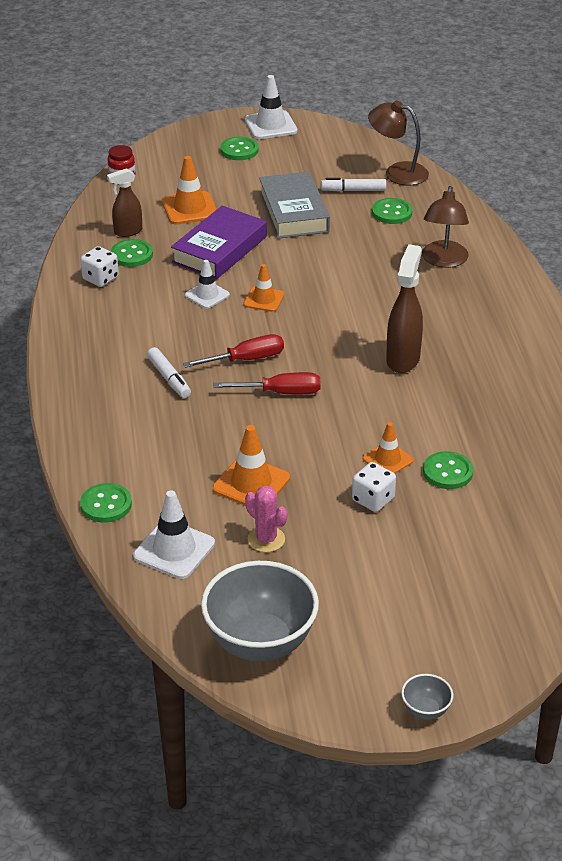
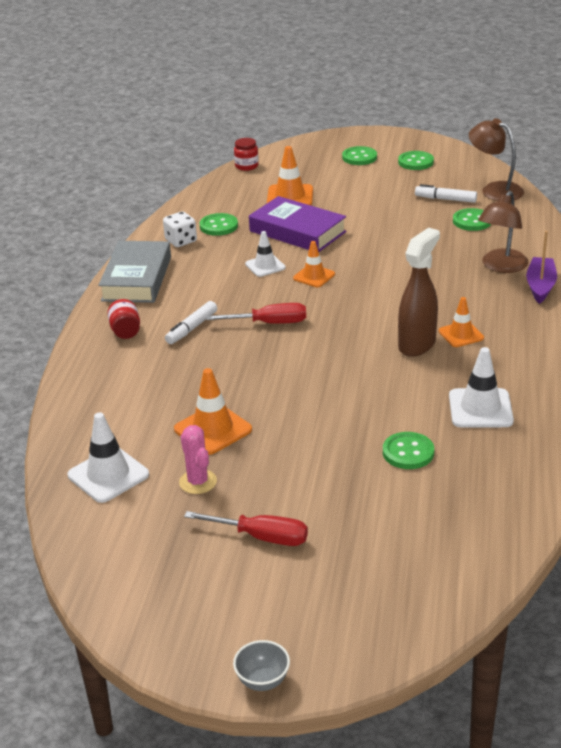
camera: 20 degrees right, 5 degrees down
green button [80,483,132,523] -> green button moved to [398,151,434,170]
brown spray bottle [107,168,142,237] -> none
white marker [147,347,191,398] -> white marker turned 45 degrees clockwise [165,301,217,344]
purple book [171,206,267,279] -> purple book turned 75 degrees clockwise [249,196,346,252]
grey bowl [201,561,319,662] -> none
red screwdriver [214,372,321,394] -> red screwdriver moved to [184,511,308,546]
white traffic cone [245,75,298,139] -> white traffic cone moved to [449,347,514,428]
grey book [259,172,330,239] -> grey book moved to [98,241,171,303]
white dice [352,462,396,512] -> none
orange traffic cone [362,422,414,474] -> orange traffic cone moved to [439,297,484,347]
none -> red jar [107,299,140,339]
none -> purple boat [526,231,557,304]

